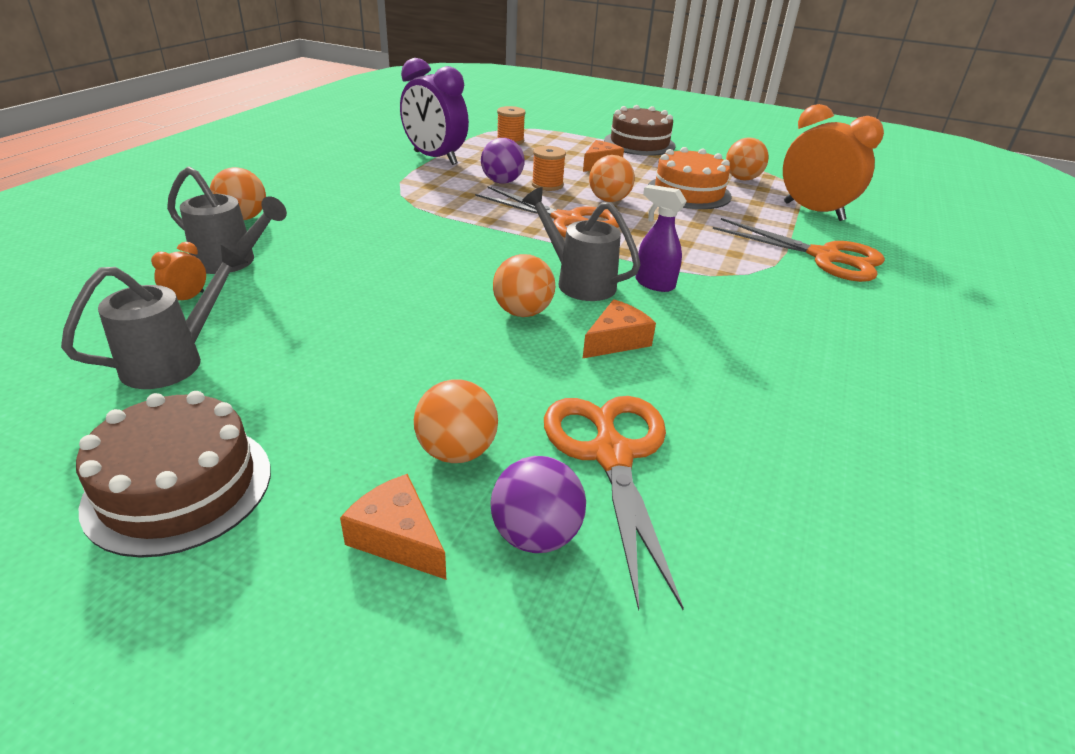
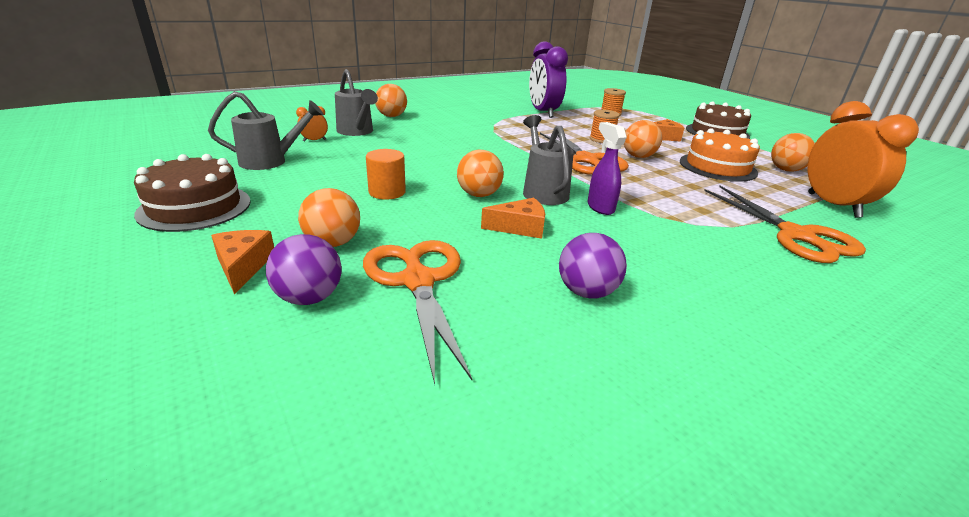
camera: 35 degrees right, 5 degrees down
purple ball [481,138,524,183] -> purple ball moved to [559,233,627,299]
orange scissors [544,396,684,611] -> orange scissors turned 45 degrees counterclockwise [363,240,472,384]
none -> orange cylinder [366,149,406,200]

